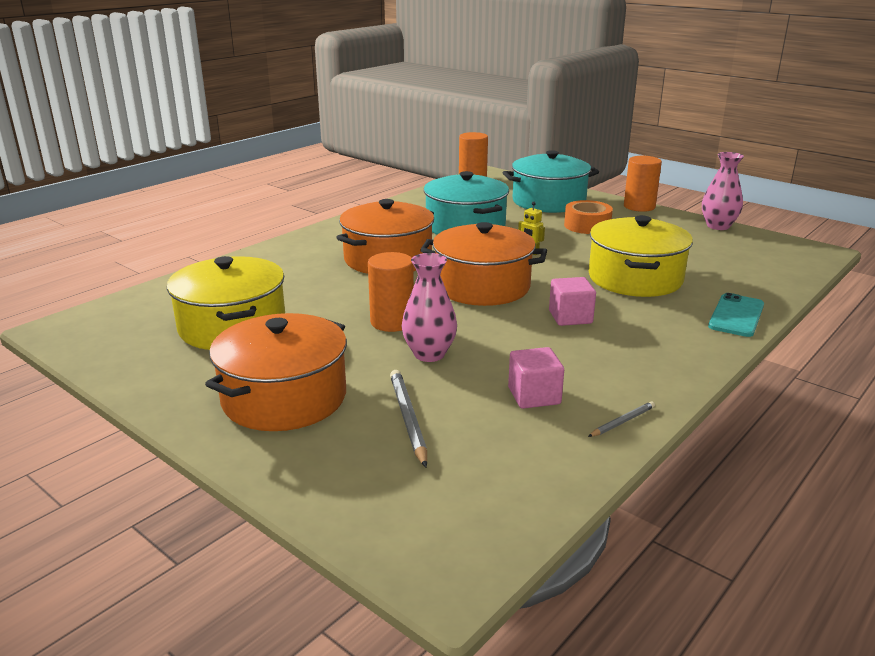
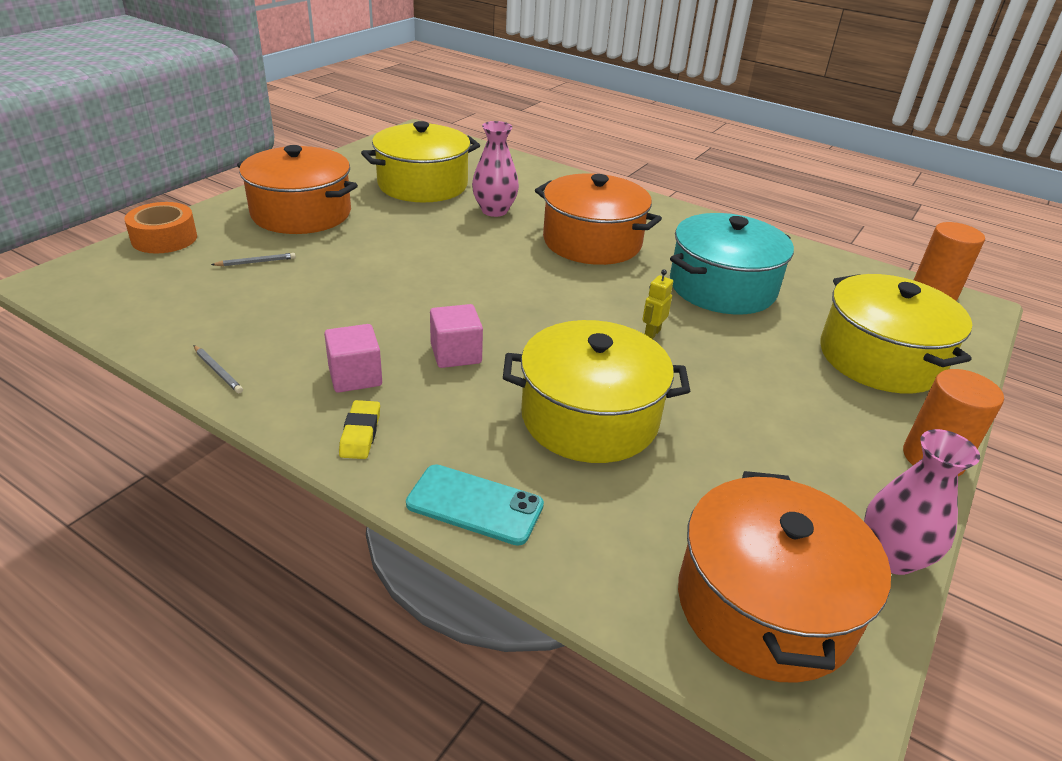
camera: 80 degrees right, 10 degrees up
orange cylinder [368,252,414,332] -> none
grey pencil [390,370,427,467] -> grey pencil [211,253,296,266], size x0.57
pink vase [402,253,457,362] -> pink vase moved to [472,121,519,217]
orange pot [420,222,547,306] -> orange pot moved to [678,471,891,683]
turquoise pot [503,150,599,213] -> yellow pot [820,274,972,393]
pink cube [508,347,564,409] -> pink cube moved to [324,324,382,393]
orange tape [564,200,613,234] -> orange tape moved to [125,202,197,253]
none -> yellow eraser [339,400,380,459]

